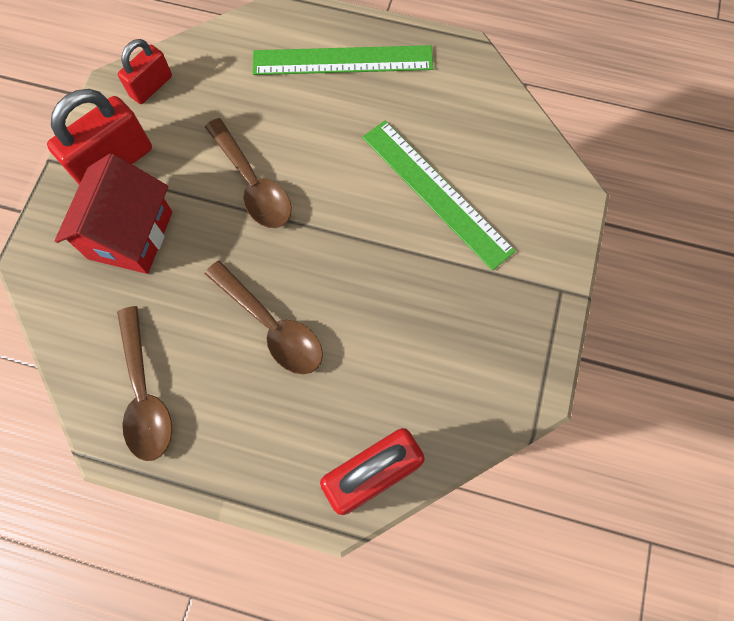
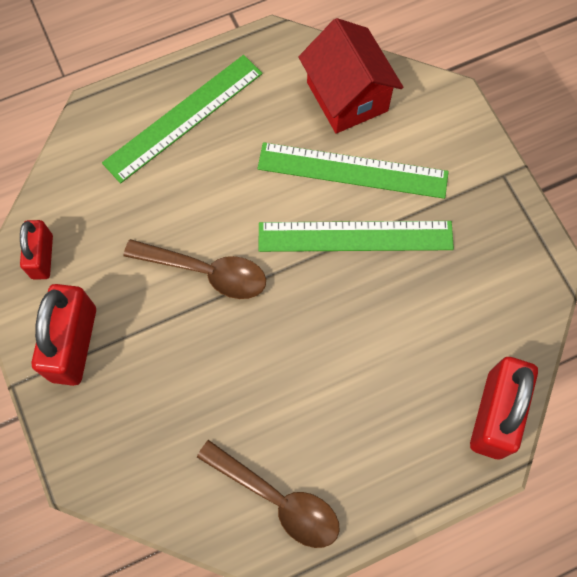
camera: 40 degrees left, 0 degrees up
red house [55,153,172,274] -> red house moved to [299,18,403,134]
brown spoon [205,261,323,374] -> none
none -> green ruler [259,221,454,252]

